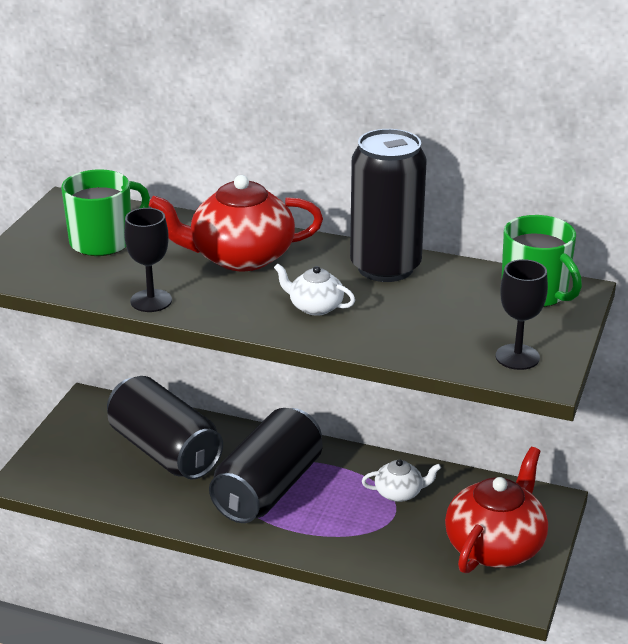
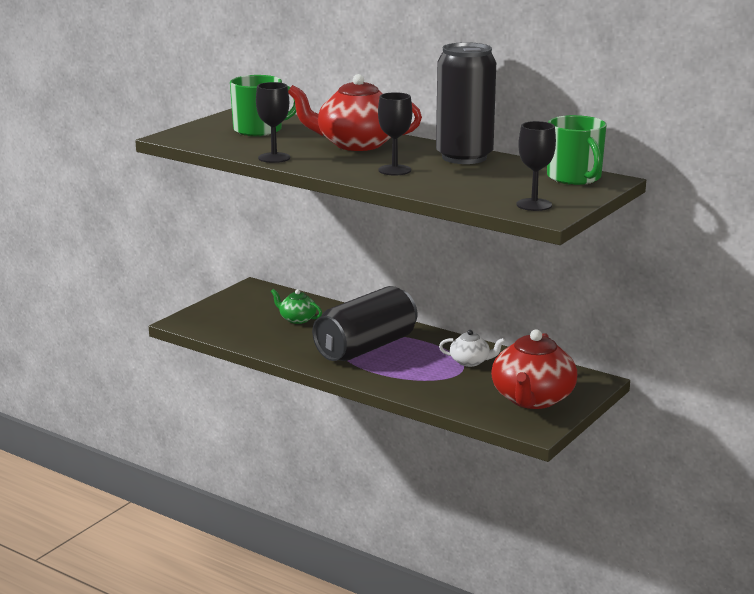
camera: 15 degrees right, 10 degrees down
black can [107,376,223,479] -> green teapot [271,289,322,324]
white teapot [274,263,355,316] -> black goblet [378,92,412,175]
red teapot [445,447,548,574] -> red teapot turned 150 degrees clockwise [491,329,577,409]

